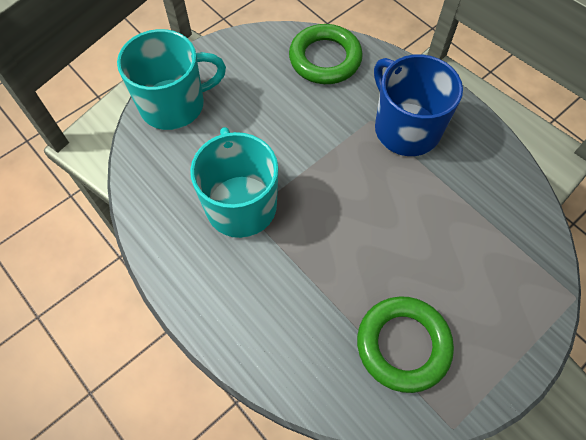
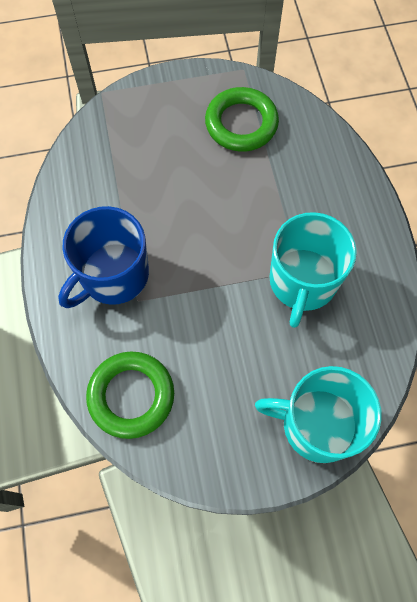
camera: 150 degrees left, 5 degrees up
blue mug [374,54,463,156] -> blue mug turned 45 degrees clockwise [58,206,149,308]

